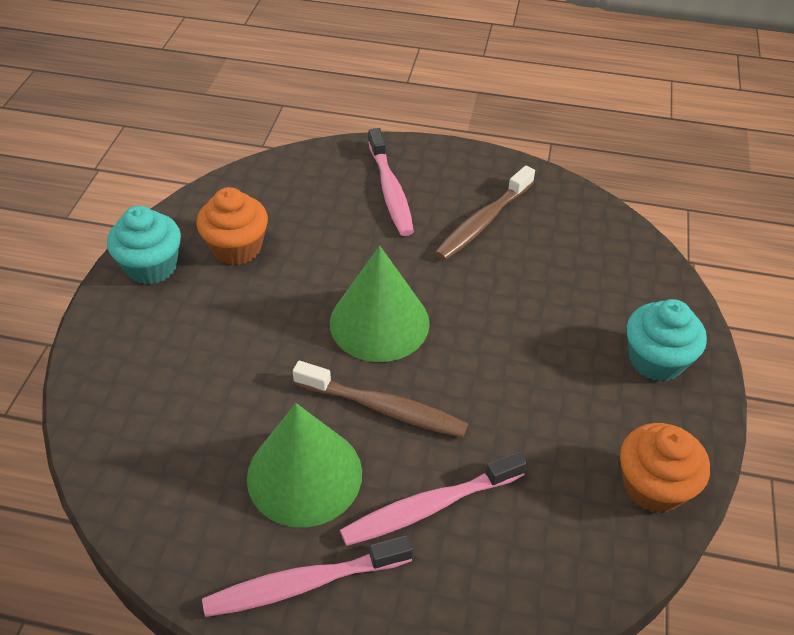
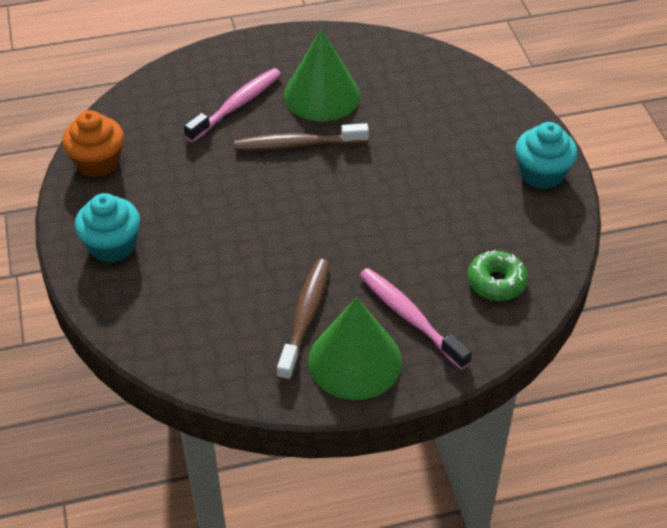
camera: 155 degrees right, 0 degrees up
orange cupcake [197,187,268,265] -> none
pink toothbrush [202,535,413,617] -> none
green cone [330,246,430,362] -> green cone moved to [308,297,402,400]
none -> green donut [467,250,528,301]

